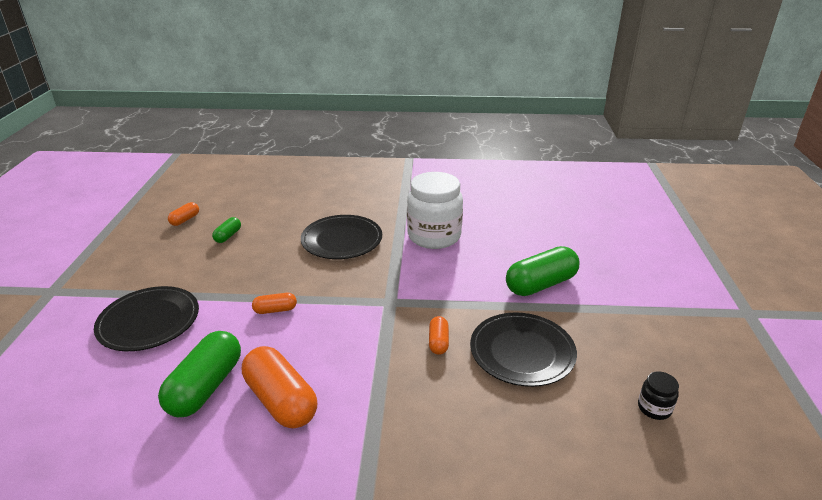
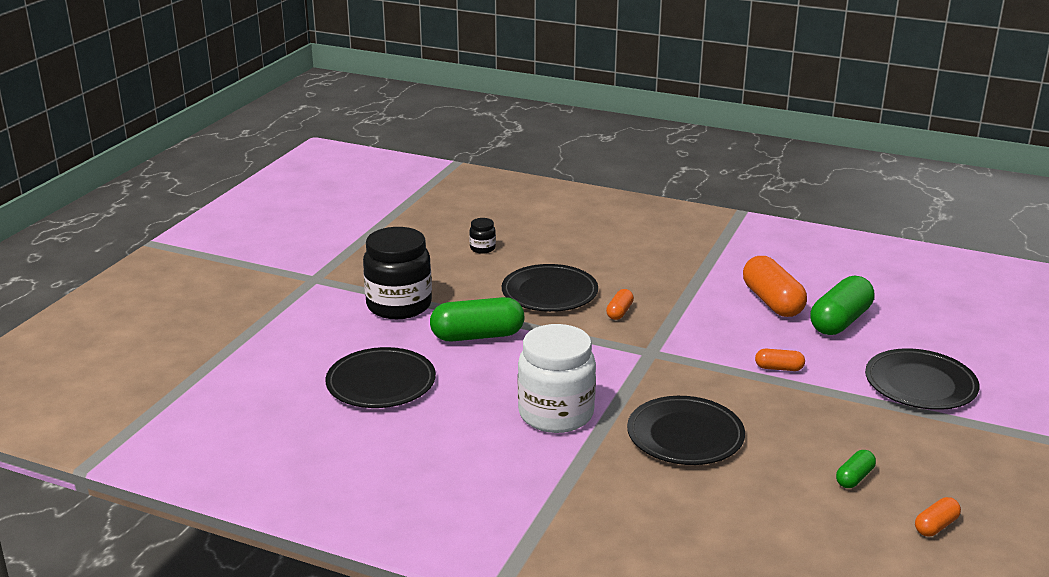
camera: 160 degrees left, 5 degrees down
none -> black plate [325,347,436,408]
none -> black jar [363,227,432,319]

